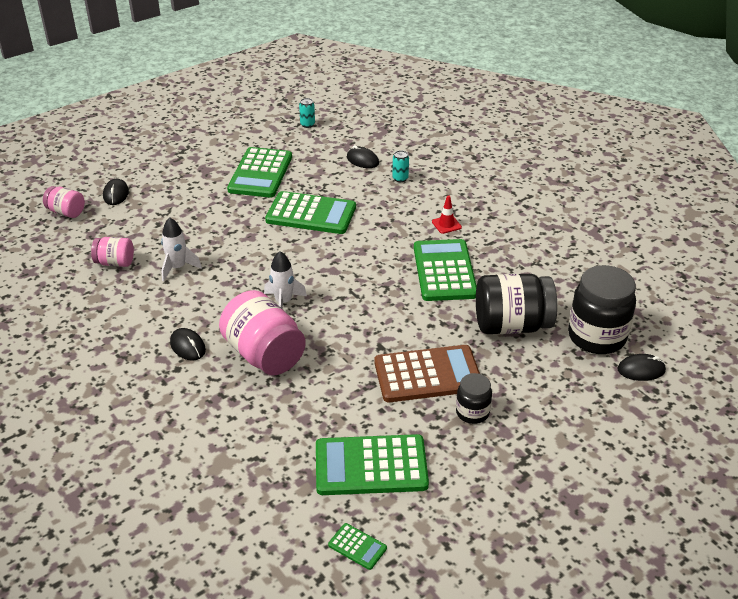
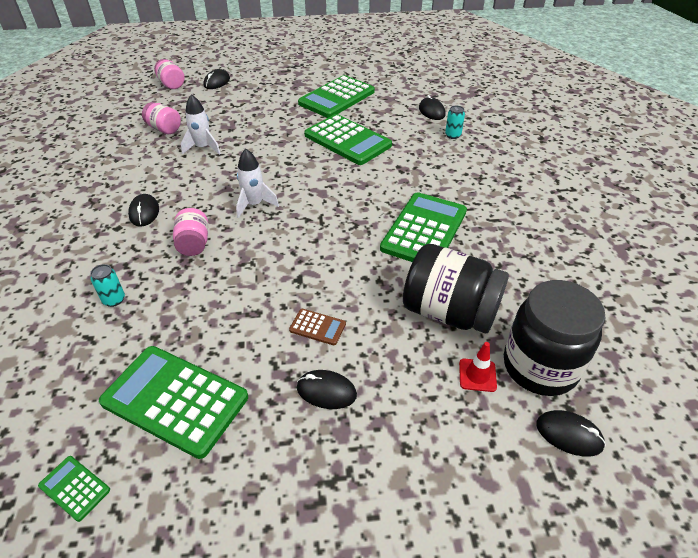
camera: 30 degrees right, 5 degrees up
pink jar [219,290,306,375] -> pink jar [173,208,208,256], size x0.53
turquoise can [299,98,315,128] -> turquoise can moved to [90,264,125,307]
green calculator [328,523,387,570] -> green calculator turned 150 degrees clockwise [38,456,110,522]
brown calculator [374,345,480,402] -> brown calculator [289,309,346,345], size x0.44
red traffic cone [432,195,462,234] -> red traffic cone moved to [459,342,497,392]
black jar [456,373,492,424] -> black mouse [297,370,357,409]

